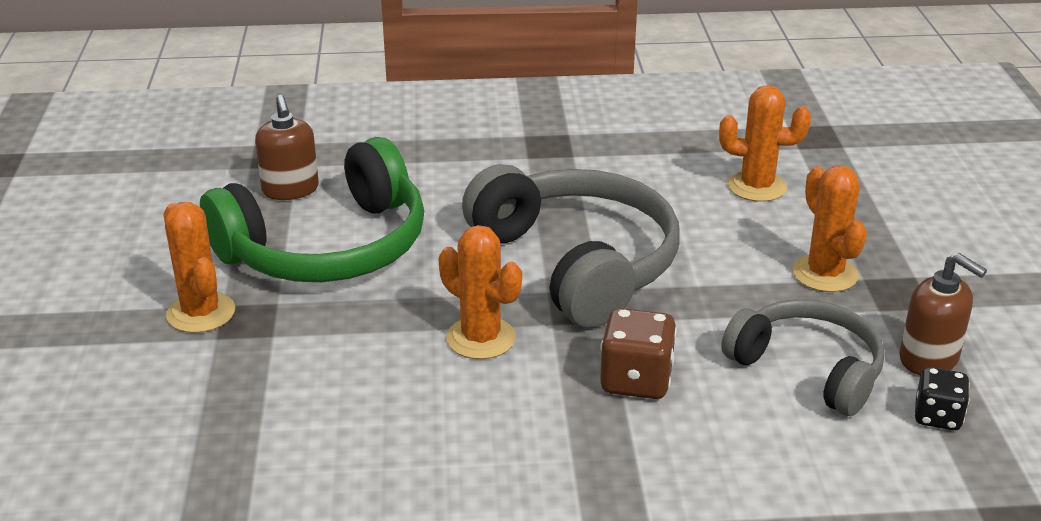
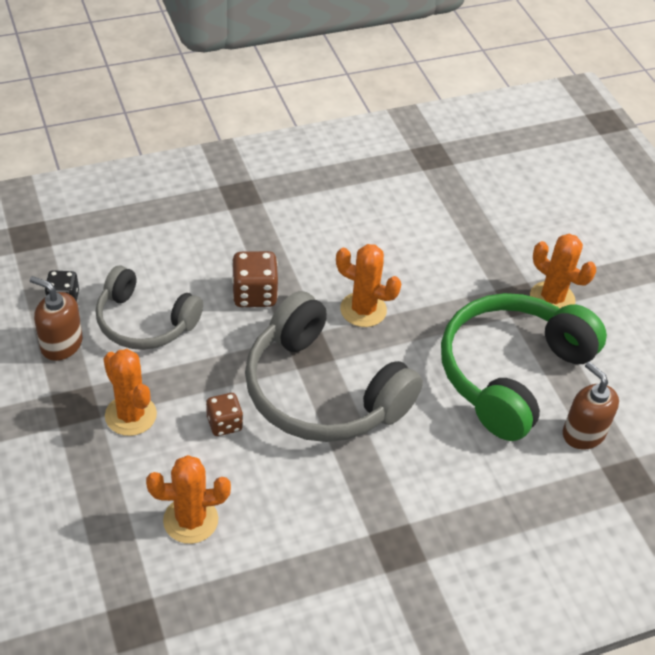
camera: 160 degrees right, 15 degrees up
none -> brown dice [206,393,243,436]

